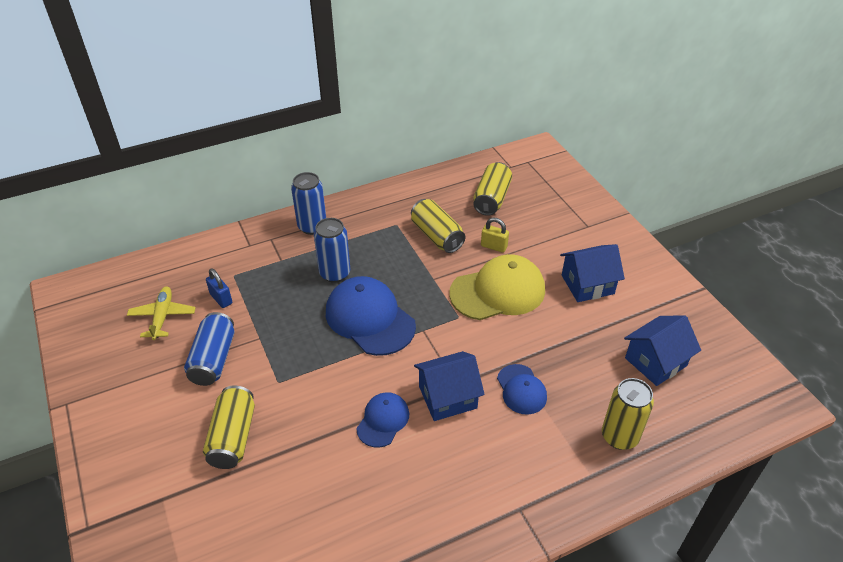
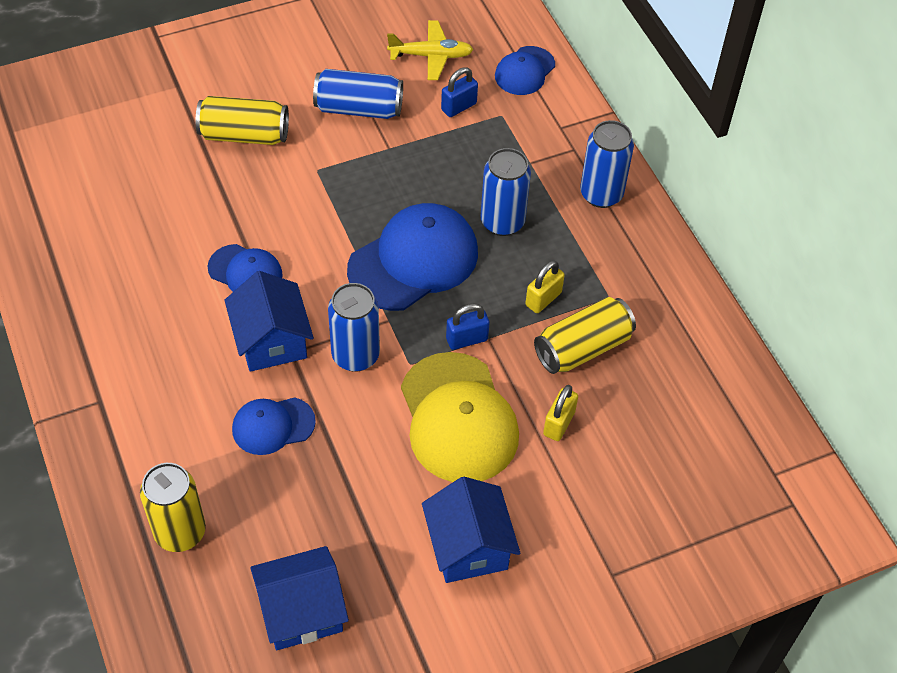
camera: 90 degrees right, 10 degrees up
yellow can [473,162,512,216] -> none
blue house [624,315,701,386] -> blue house turned 75 degrees counterclockwise [250,546,349,650]
none -> blue can [328,283,380,372]
none -> blue padlock [446,303,490,350]
none -> blue cap [495,46,555,95]
none -> yellow padlock [525,260,565,313]

